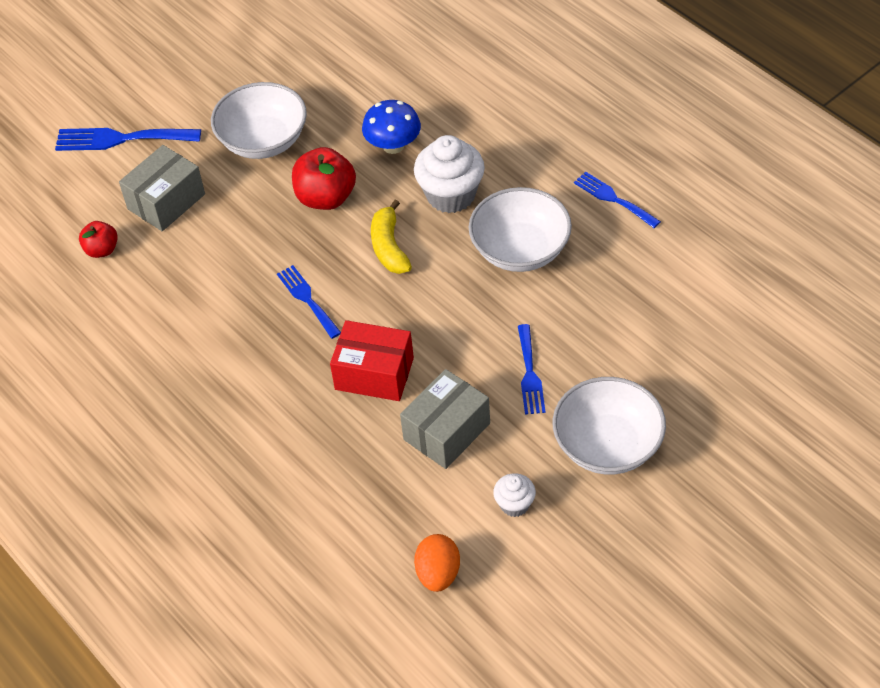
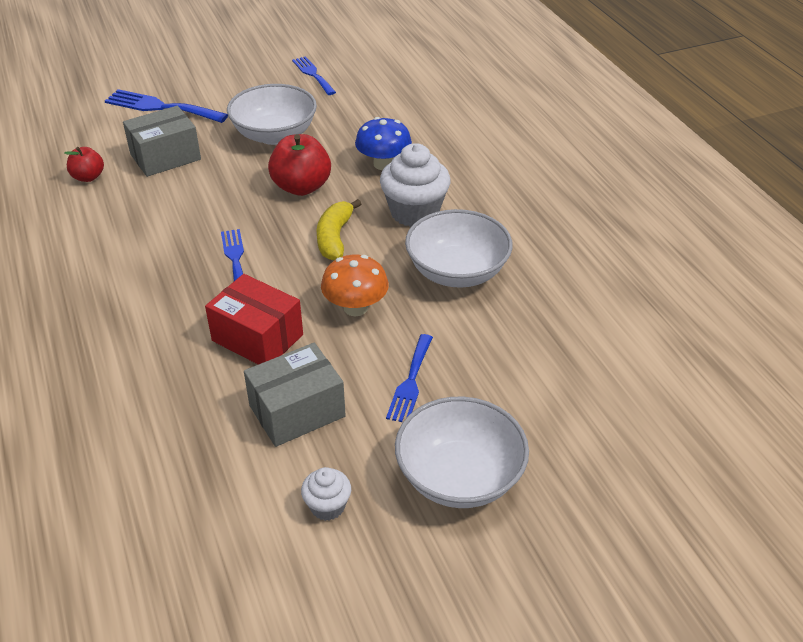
camera: 15 degrees right, 10 degrees down
orange egg [414,534,460,592] -> none
blue fork [574,172,661,228] -> blue fork moved to [292,56,336,95]
none -> orange mushroom [321,255,389,316]

